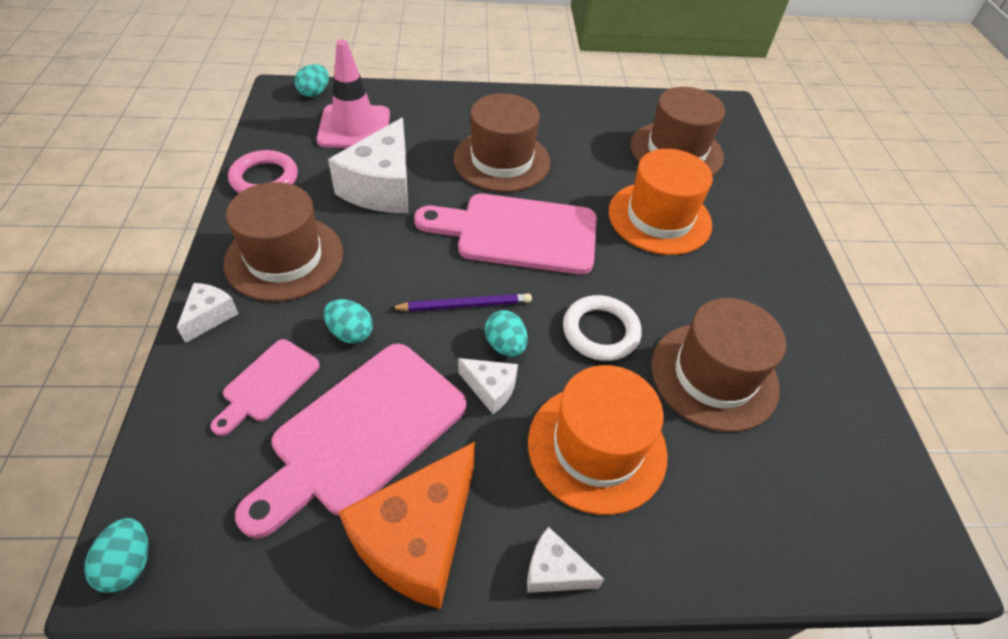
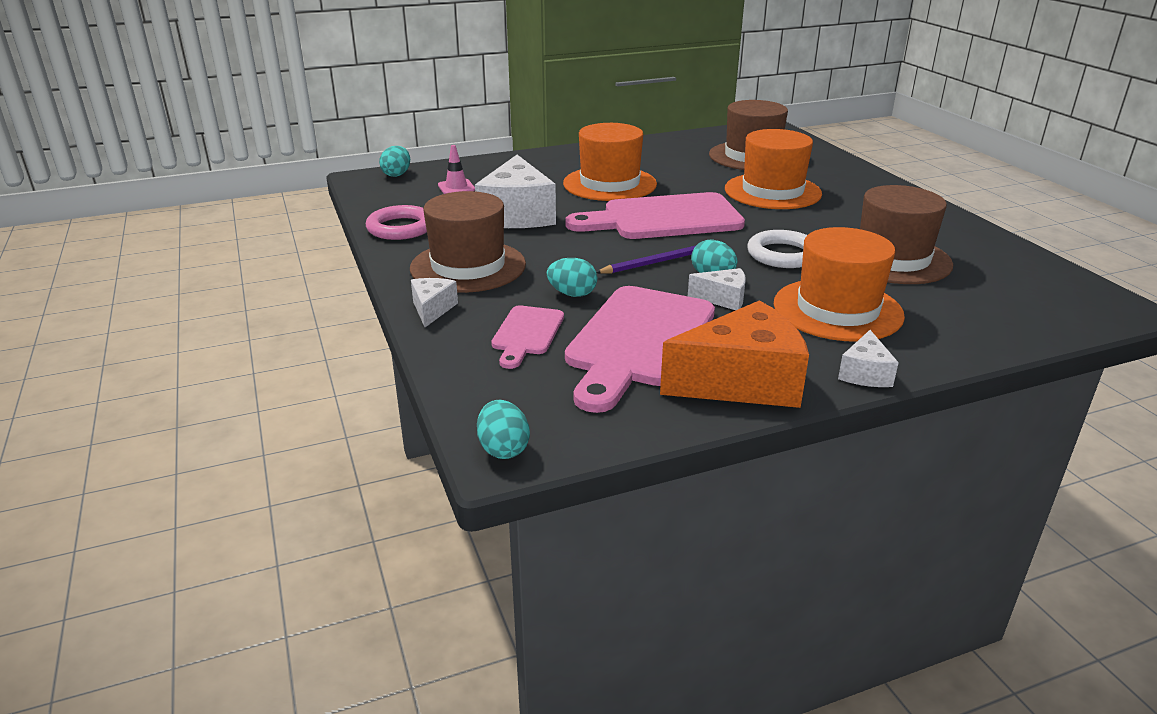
camera: 15 degrees left, 20 degrees down
pink traffic cone [317,40,390,148] -> pink traffic cone [438,145,475,194], size x0.48
orange cheese [338,442,475,609] -> orange cheese turned 120 degrees counterclockwise [660,300,809,408]
brown hat [453,93,551,192] -> orange hat [563,123,657,201]
white cheese [527,527,604,593] -> white cheese turned 75 degrees counterclockwise [838,330,899,387]

